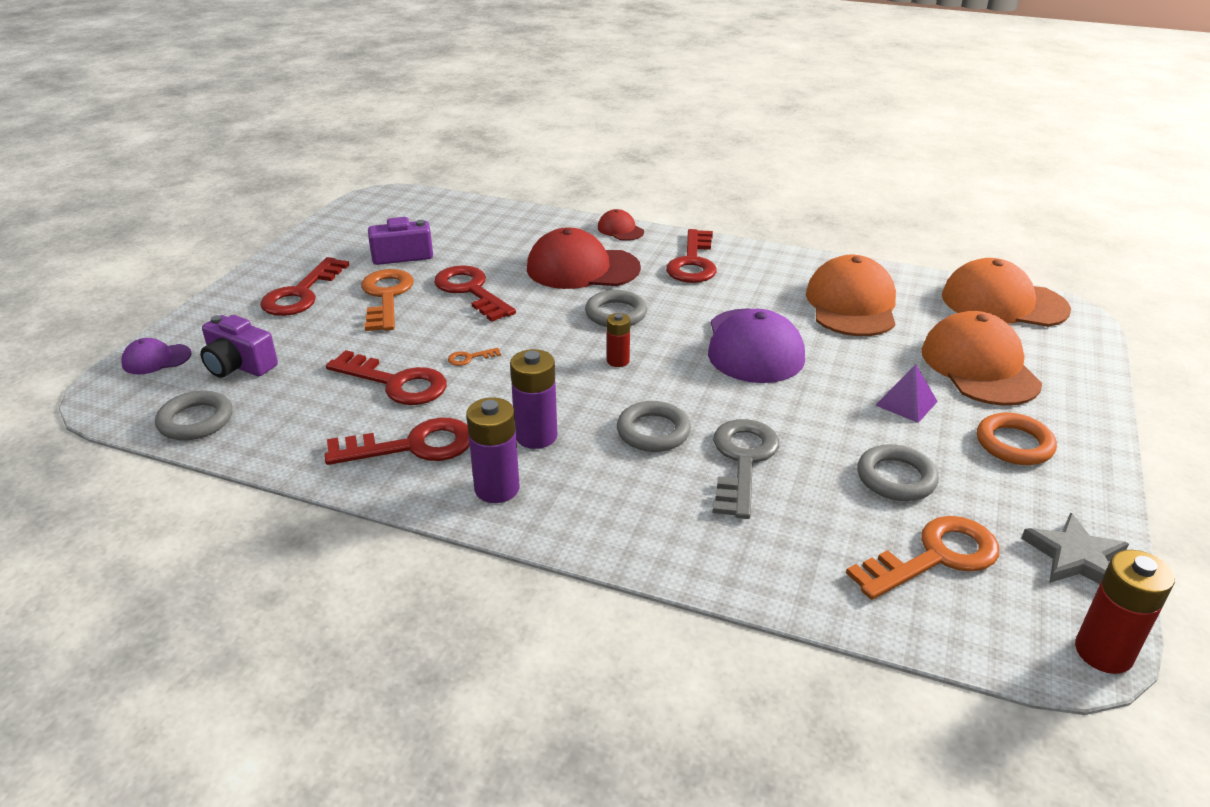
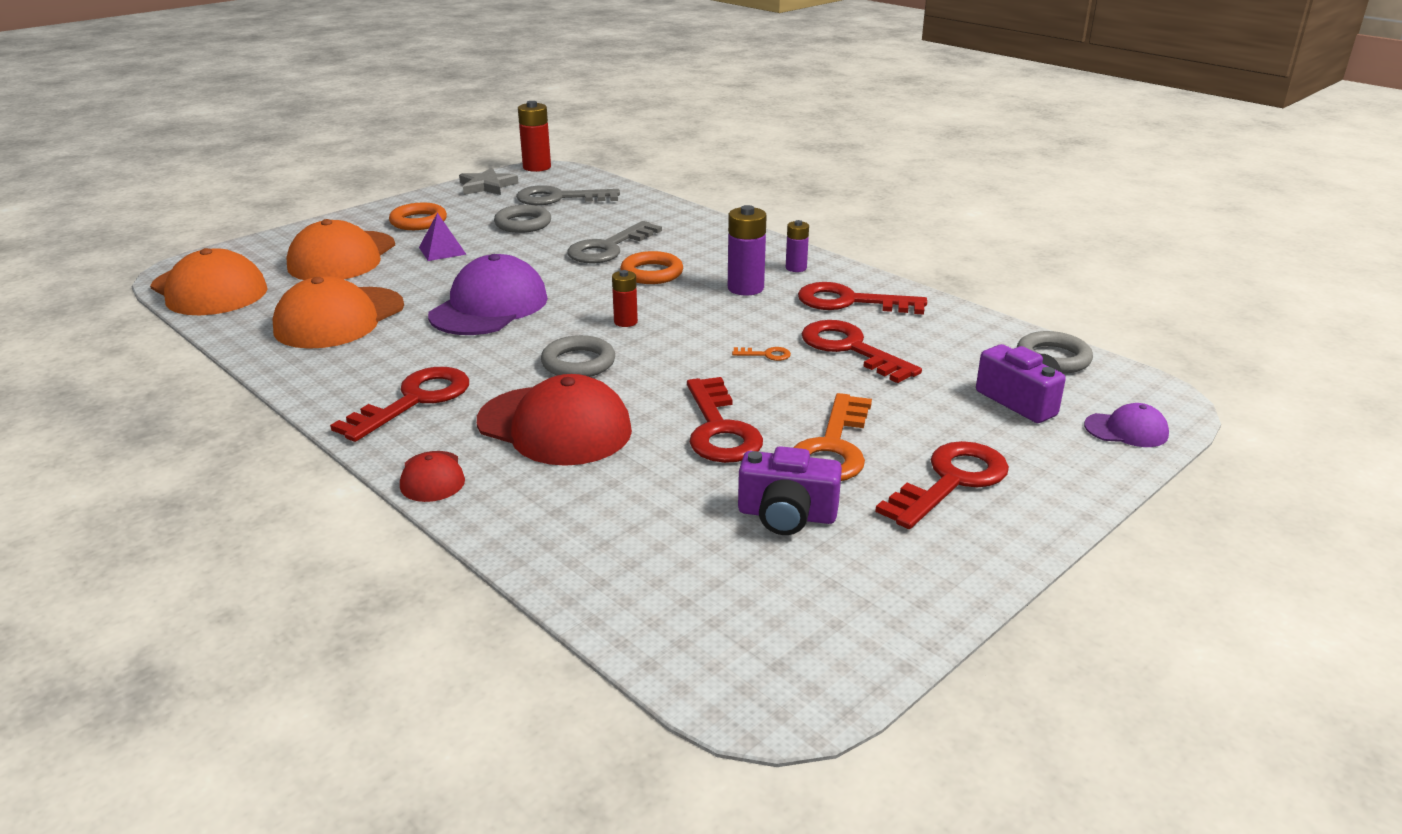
camera: 155 degrees left, 5 degrees down
purple battery [466,397,520,503] -> purple battery [786,220,809,272], size x0.61
grey ring [617,401,691,452] -> orange ring [620,251,683,284]
orange key [846,516,999,600] -> grey key [516,185,620,206]

